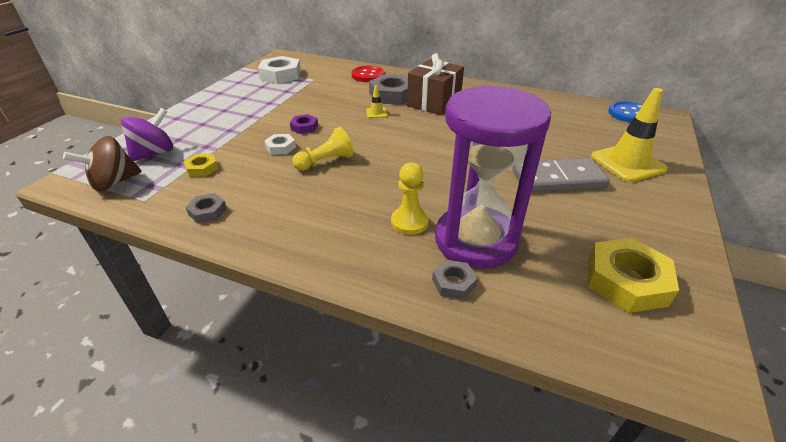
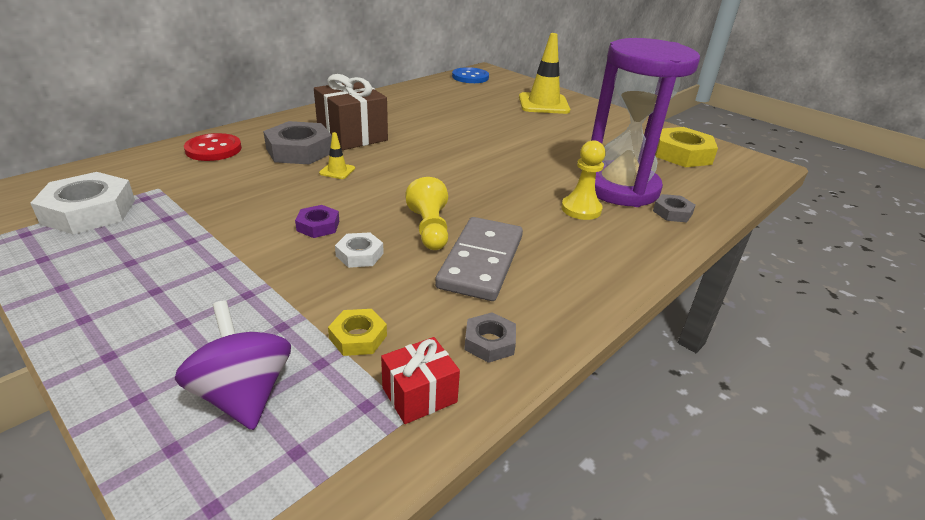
camera: 70 degrees left, 5 degrees down
brown spinning top [63,136,142,192] -> none
grey domino [512,158,610,192] -> grey domino moved to [435,217,523,301]
none -> red gift [381,337,460,424]

